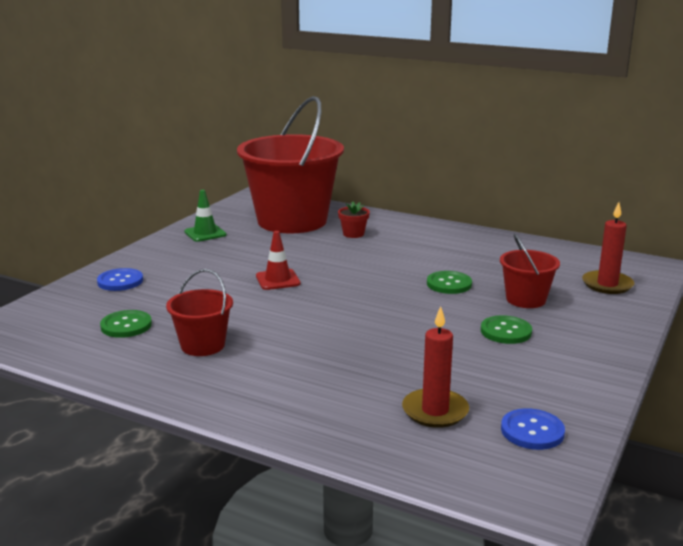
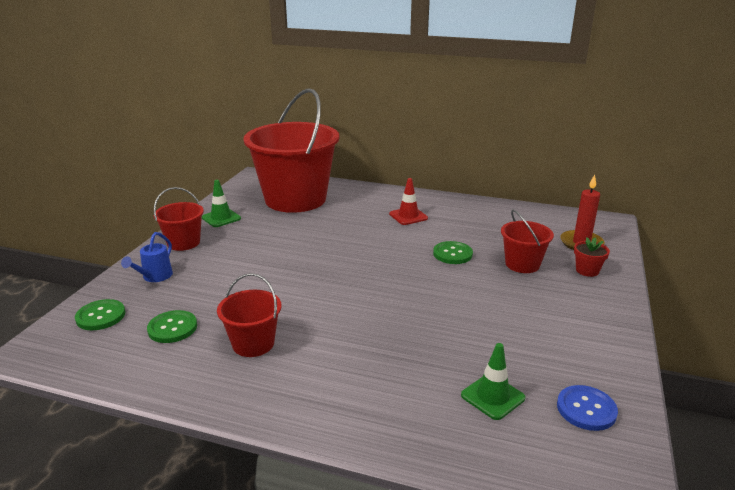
camera: 10 degrees left, 5 degrees up
blue button [97,268,143,291] -> blue watering can [121,232,173,282]
red traffic cone [256,231,301,290] -> red traffic cone moved to [389,178,428,225]
red flower pot [338,202,370,238] -> red flower pot moved to [574,237,610,277]
red candle [402,306,469,428] -> green traffic cone [461,343,525,420]
green button [481,315,532,344] -> green button moved to [75,299,125,330]
none -> red bucket [154,187,204,251]

